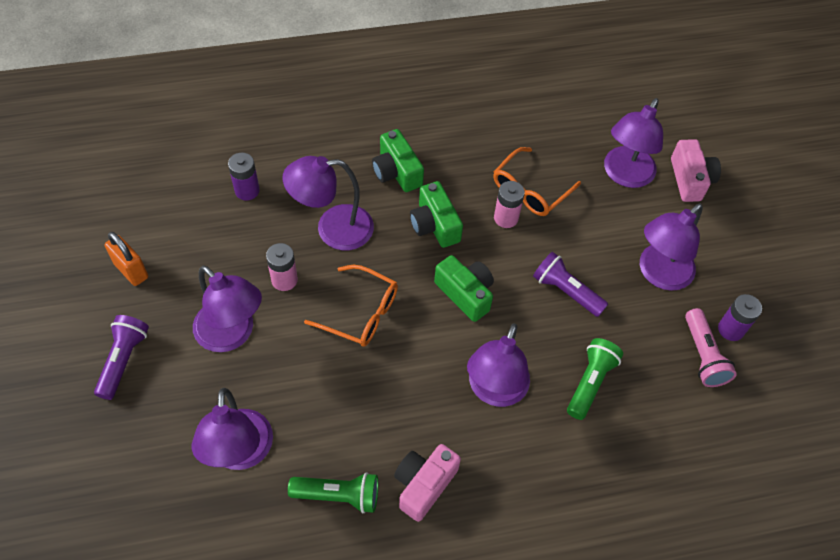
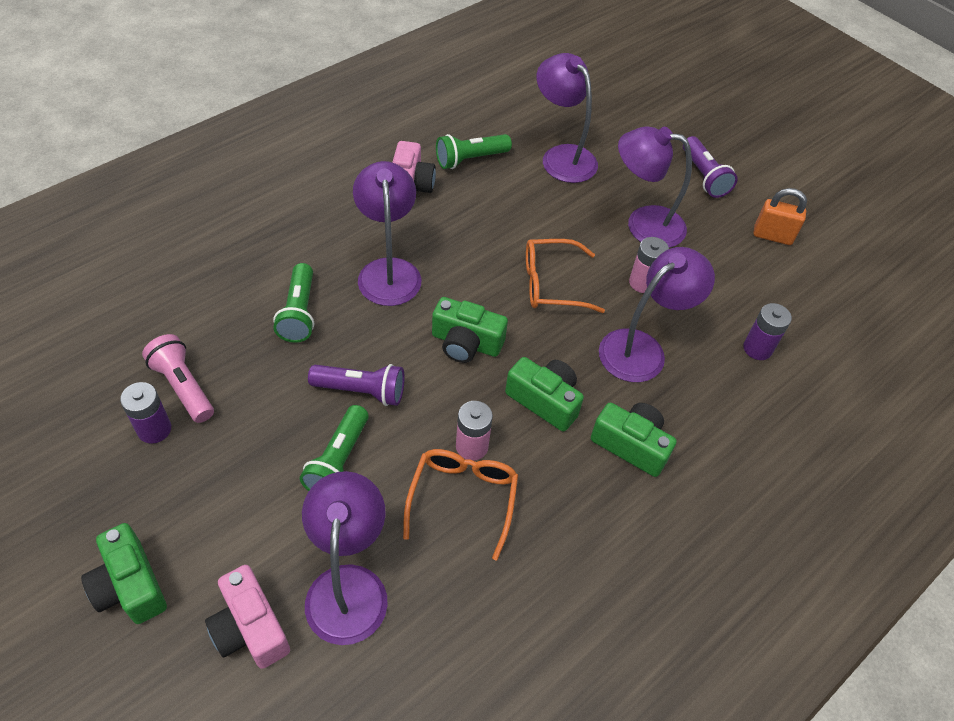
camera: 150 degrees right, 5 degrees down
purple lamp [640,203,703,291] -> none
none -> green camera [81,523,167,624]
none -> green flashlight [300,405,369,491]

